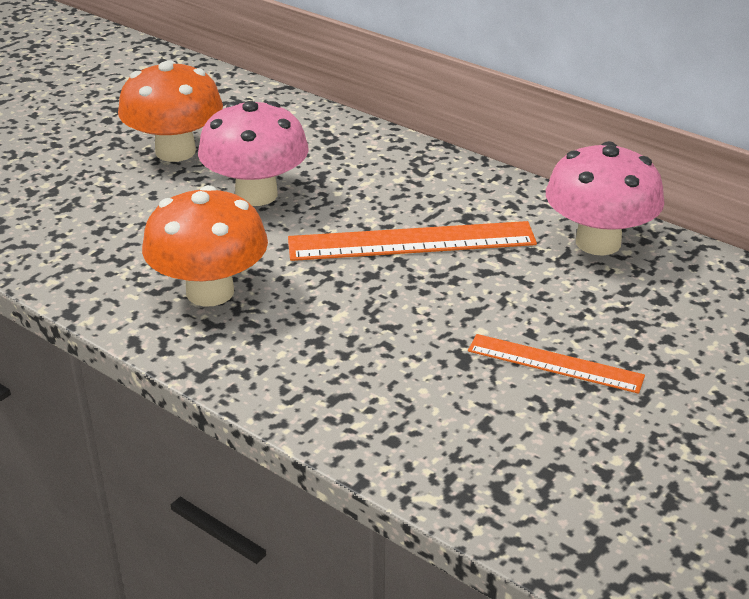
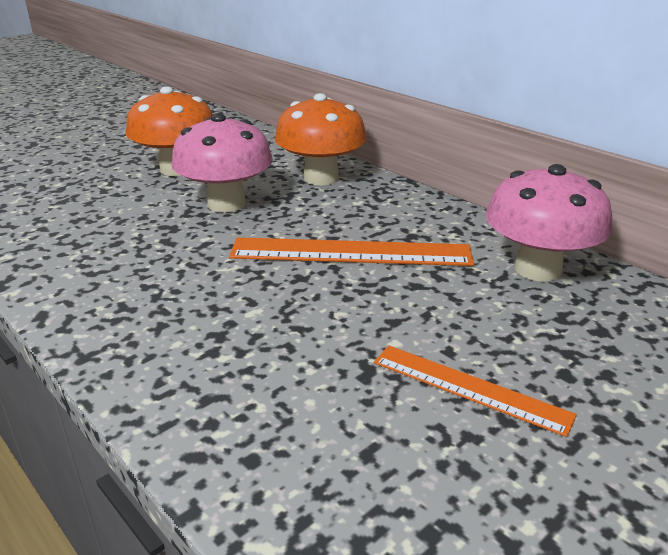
camera: 10 degrees right, 5 degrees down
orange mushroom [142,185,268,307] -> orange mushroom moved to [275,93,367,185]

